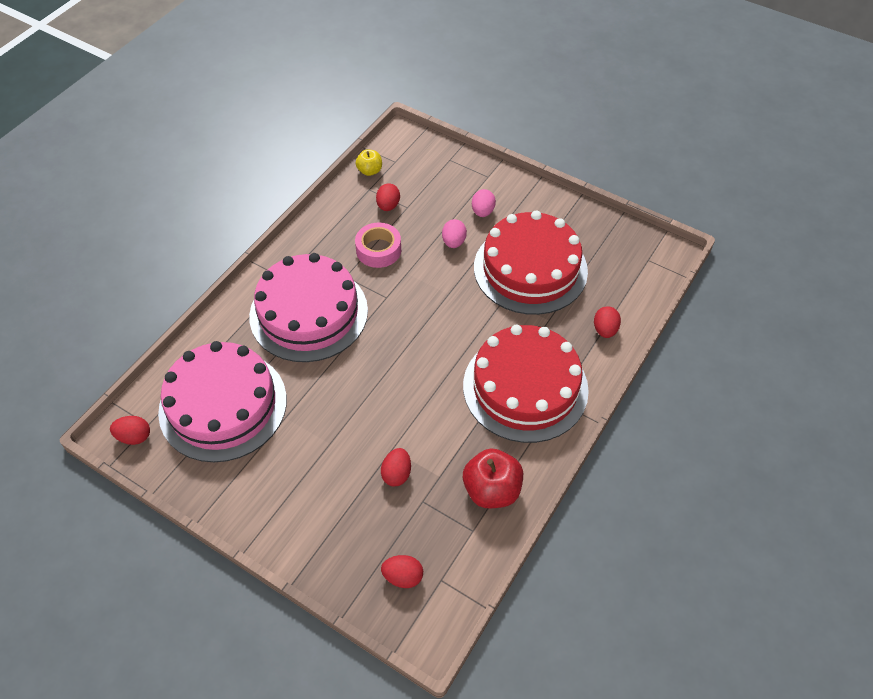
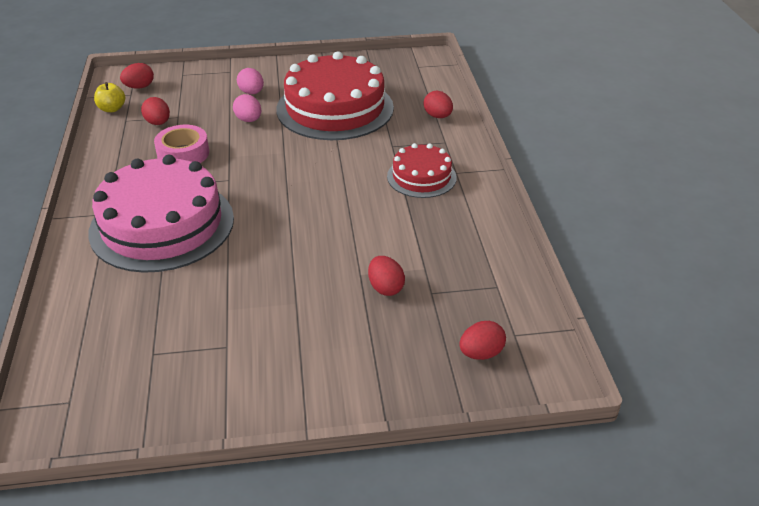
camera: 40 degrees left, 15 degrees down
red egg [110,416,150,445] -> red egg moved to [120,63,154,88]
pink cake [158,341,287,462] -> none
red cake [463,325,589,443] -> red cake [387,143,457,198], size x0.53
red apple [463,448,523,508] -> none

